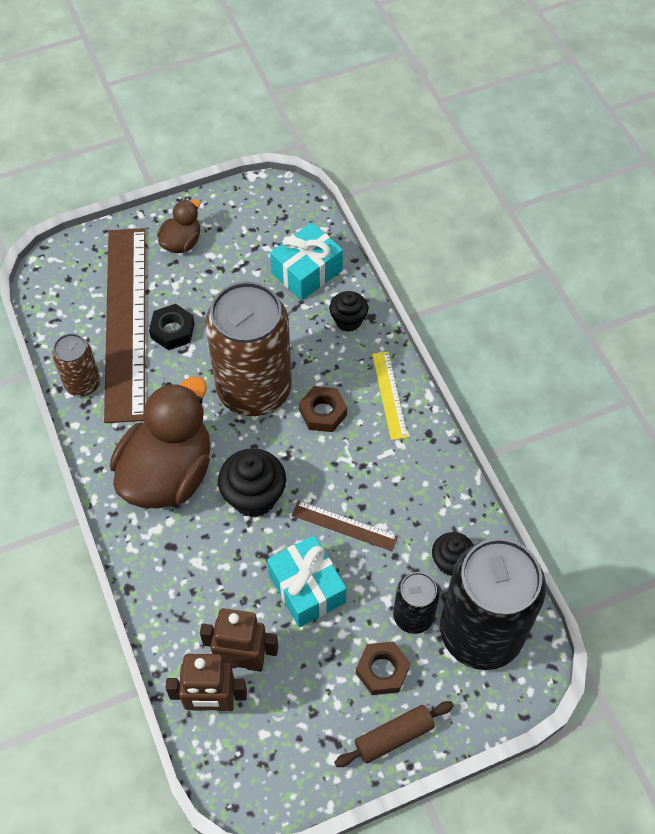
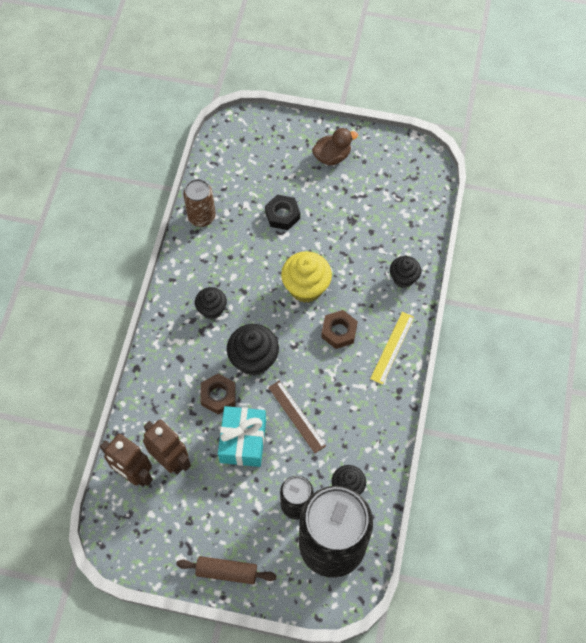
camera: 35 degrees right, 5 degrees up
brown ruler [104,228,146,423] -> none
brown duck [110,376,211,508] -> black cupcake [195,287,227,320]
brown can [205,281,292,416] -> yellow cupcake [281,251,332,303]
turquoise gift [270,223,343,301] -> none
brown nut [356,641,410,695] -> brown nut moved to [200,374,236,415]

